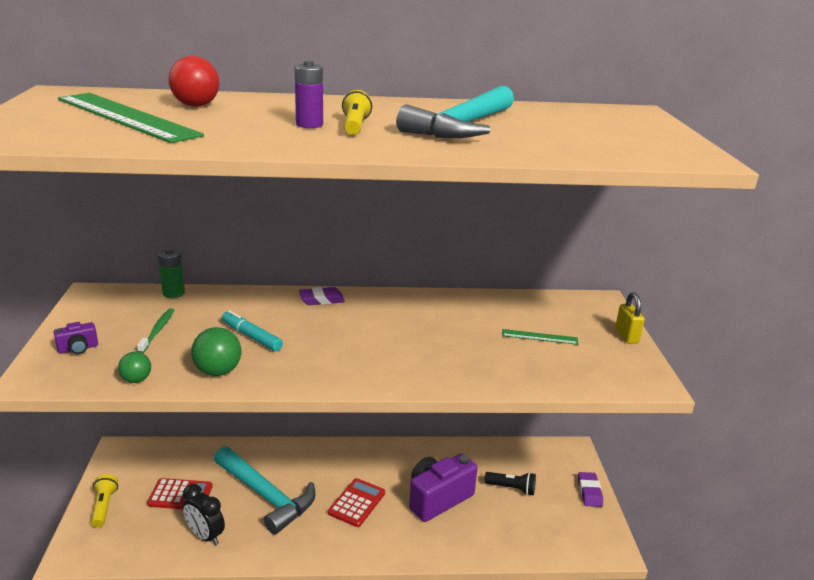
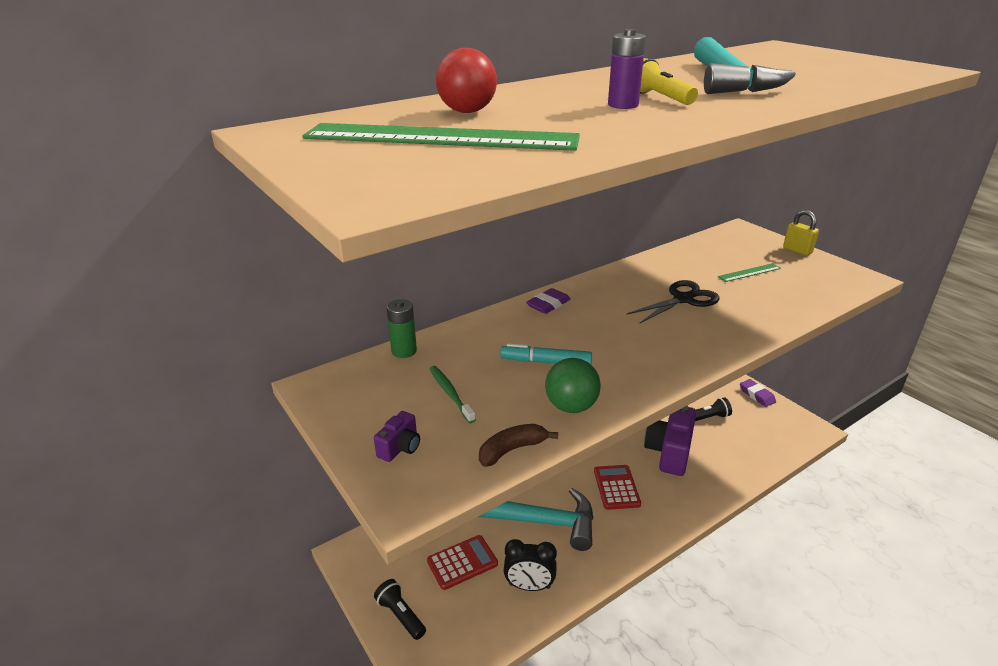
camera: 30 degrees left, 5 degrees up
yellow flashlight [91,474,118,527] -> black flashlight [374,579,426,640]
green ball [118,352,151,383] -> brown banana [479,424,558,467]
none -> black scissors [626,280,720,324]

